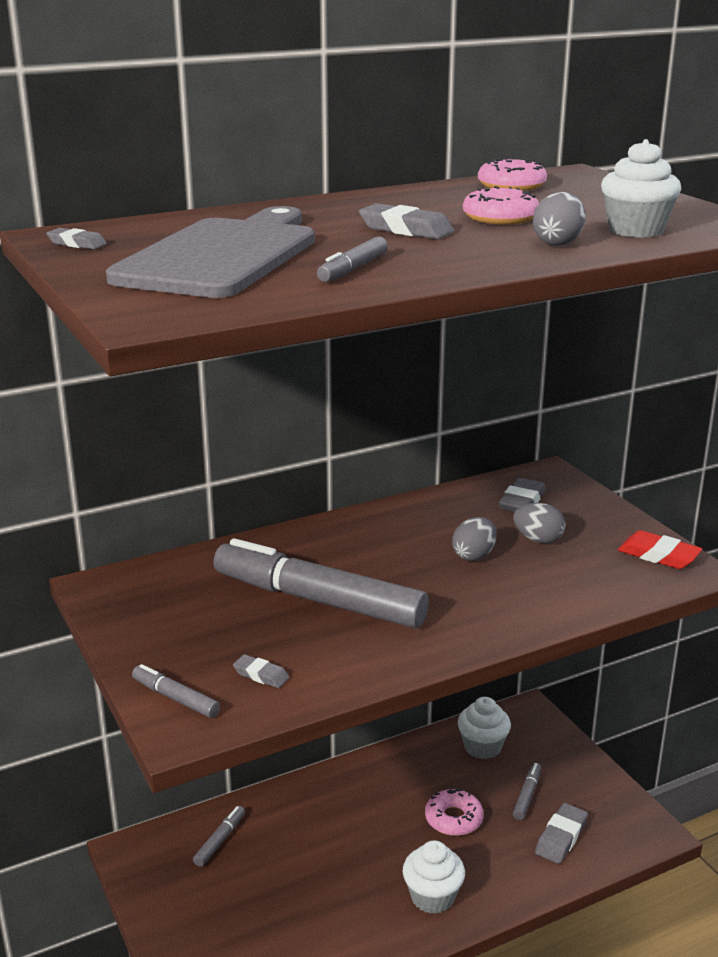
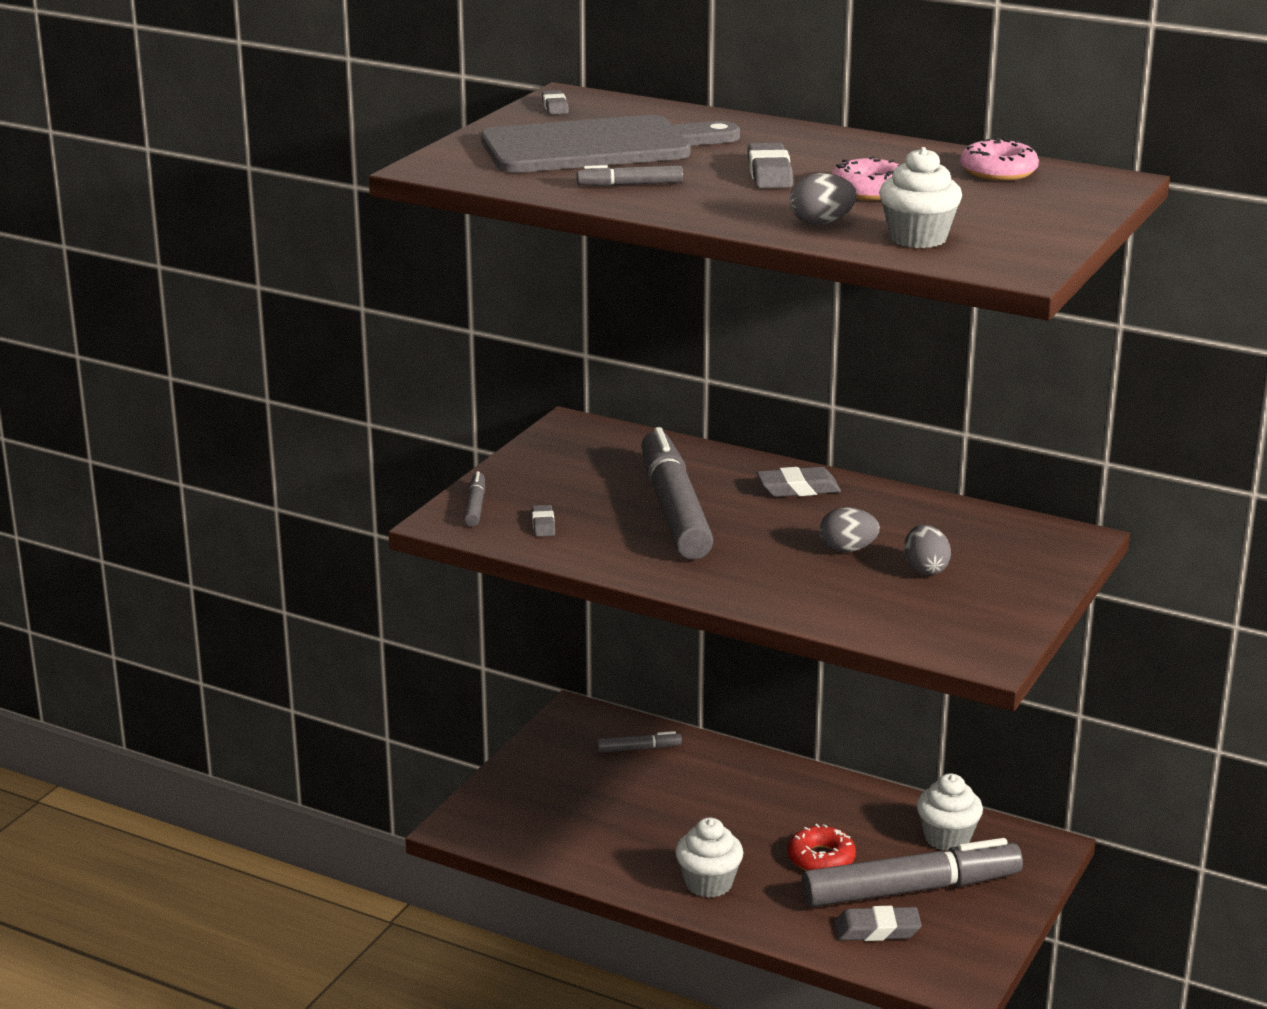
camera: 55 degrees right, 0 degrees up
pink donut [425,788,484,836] -> red donut [788,824,856,871]
grey eraser [499,478,546,512] -> grey eraser moved to [757,467,841,497]
grey marker [513,763,542,820] -> grey marker [801,838,1023,907], size x2.41
red eraser [618,530,702,569] -> none

